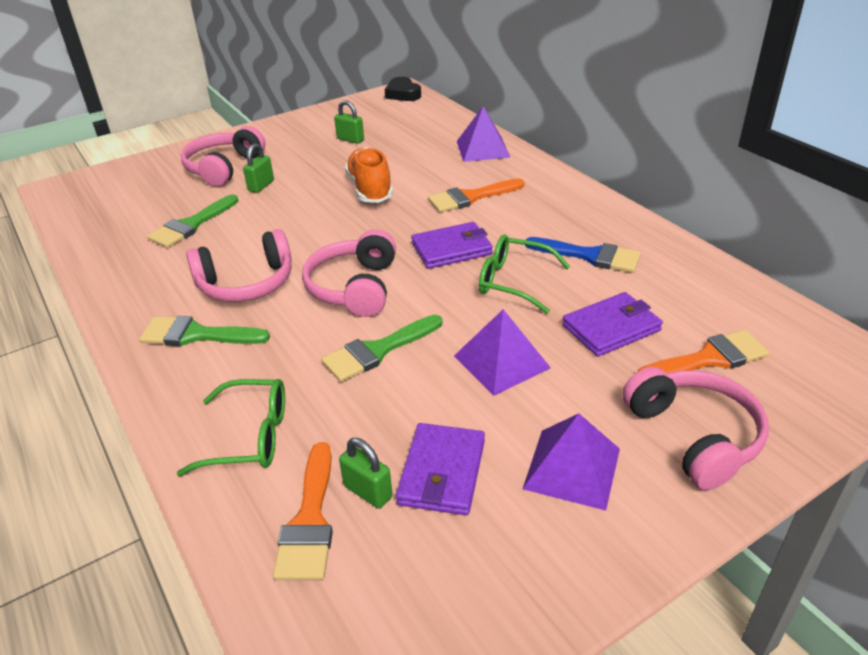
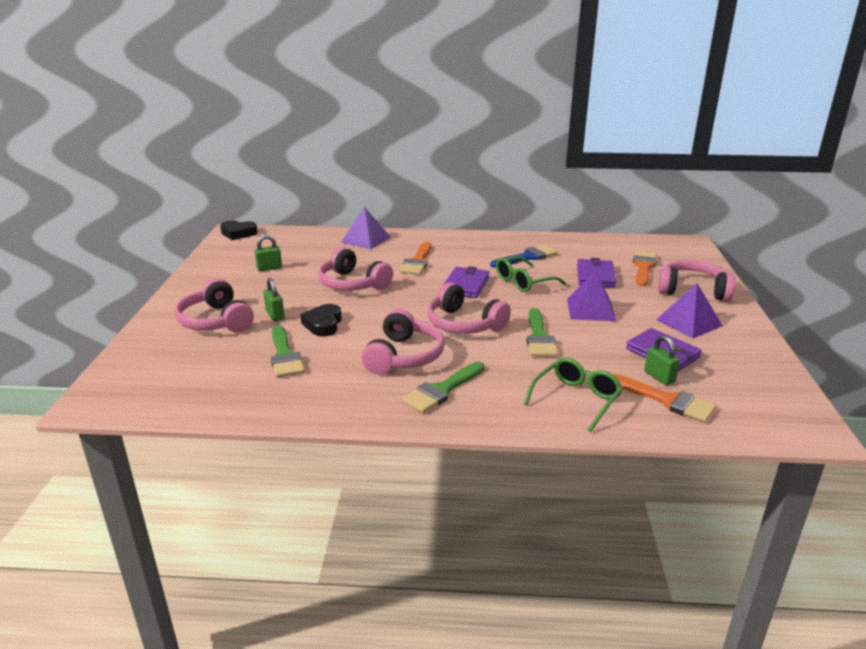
camera: 55 degrees left, 10 degrees down
green padlock [339,438,393,509] -> green padlock turned 75 degrees clockwise [644,335,680,385]
orange shoe [345,147,393,203] -> pink headphones [318,247,393,291]
none -> black heart [300,304,342,337]

